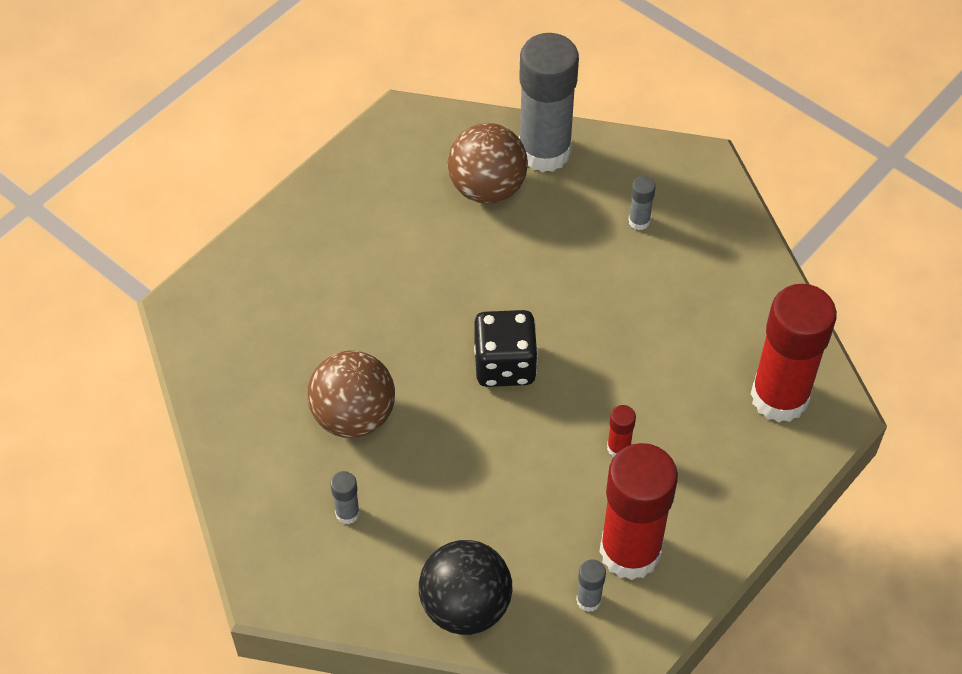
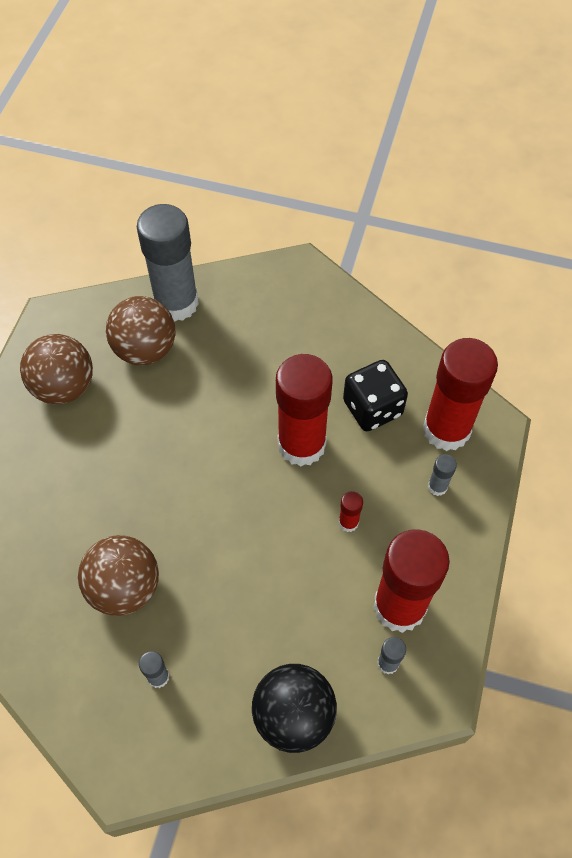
camera: 25 degrees left, 5 degrees up
black dice [474,310,538,387] -> black dice moved to [343,360,408,431]
grey glue stick [628,176,656,230] -> grey glue stick moved to [428,454,457,496]
none -> brown ball [20,334,93,404]
none -> red glue stick [276,354,333,466]

